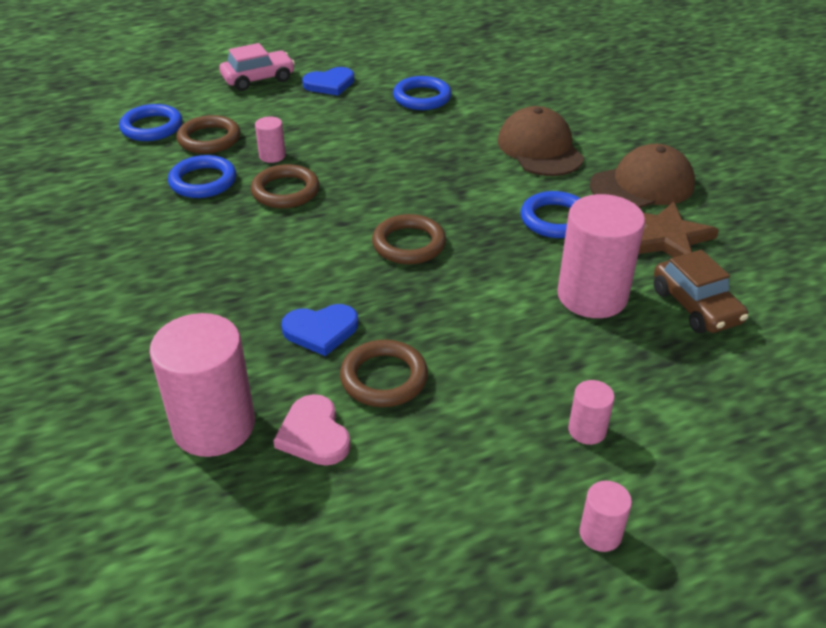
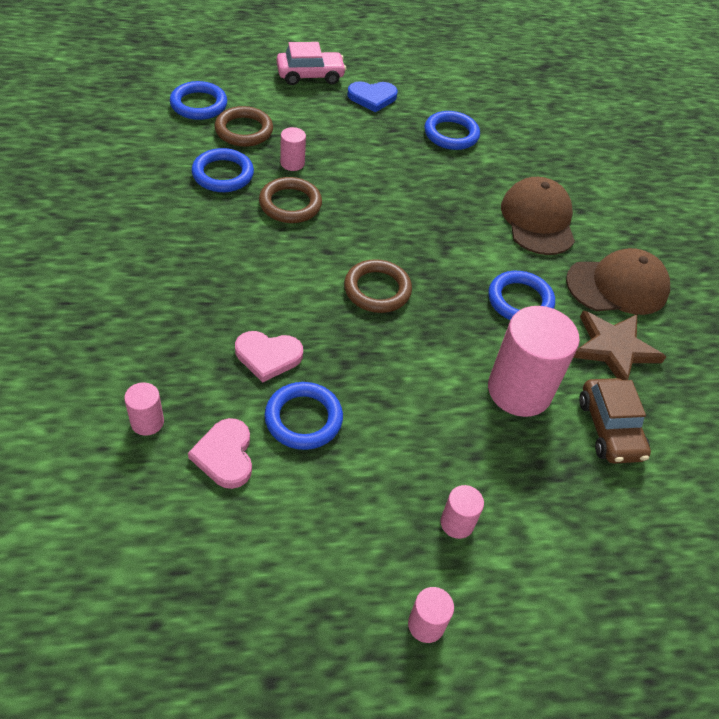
camera: 10 degrees right, 10 degrees up
pink cylinder [149,313,255,457] -> pink cylinder [124,382,164,436], size x0.46
blue heart [281,304,358,356] -> pink heart [235,331,303,383]
brown ring [340,340,428,407] -> blue ring [264,382,343,450]

